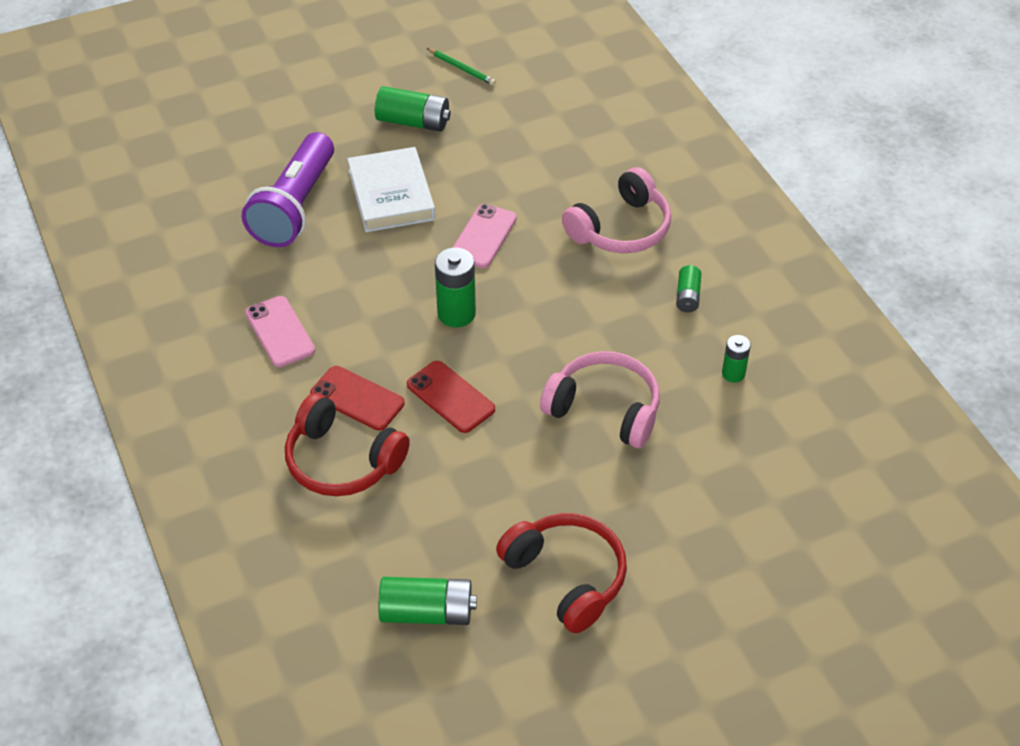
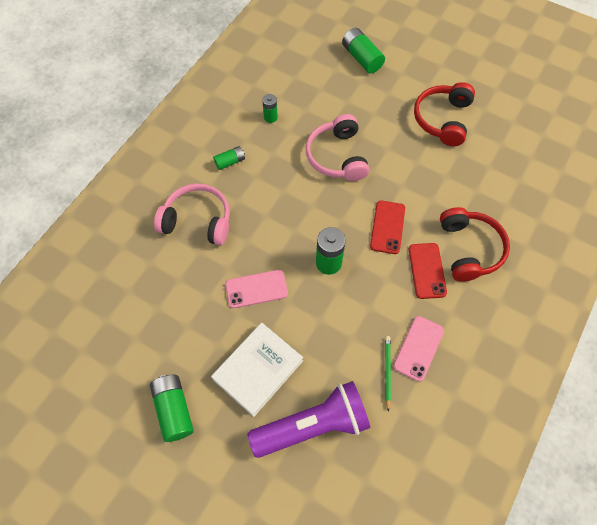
camera: 125 degrees left, 15 degrees up
green battery [378,577,477,625] -> green battery moved to [342,28,385,73]
green pencil [427,48,496,85] -> green pencil moved to [385,336,391,412]

